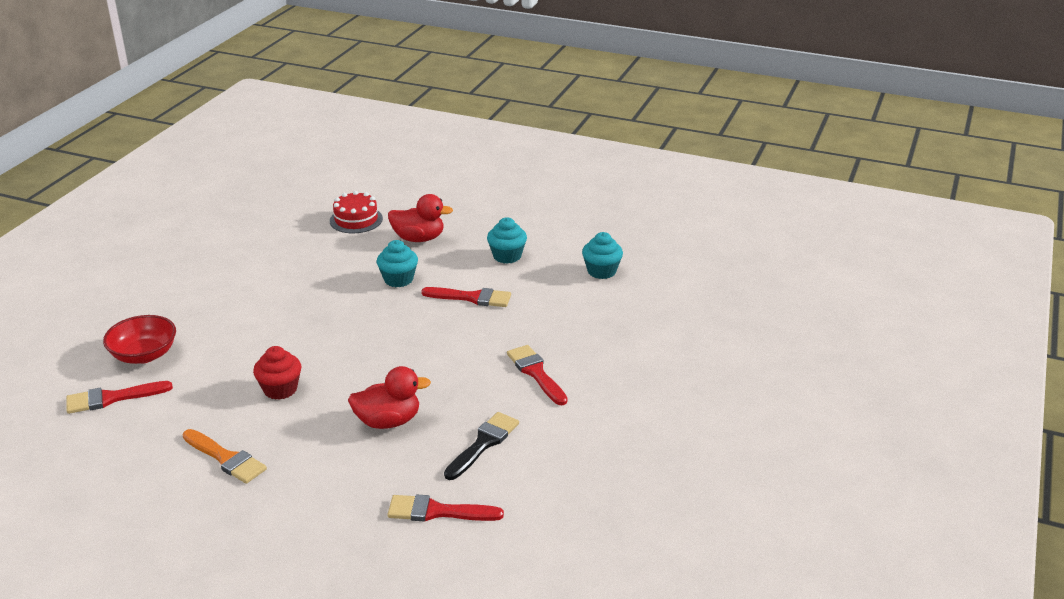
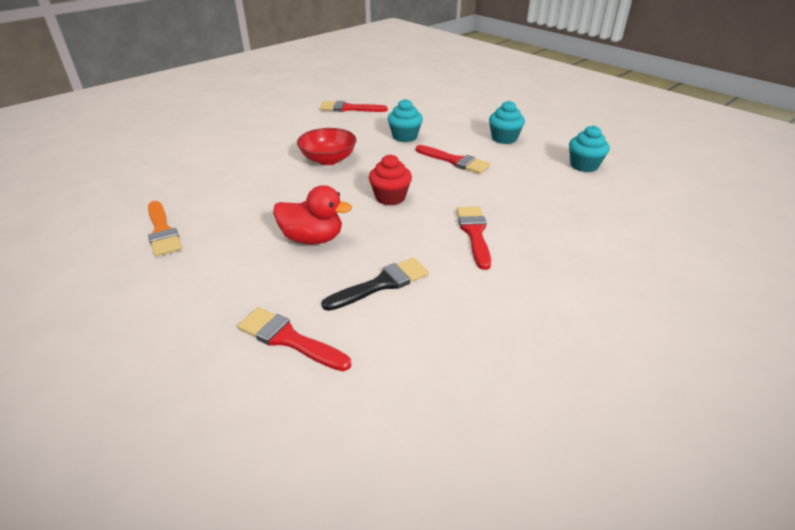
camera: 25 degrees right, 5 degrees up
red brush [66,381,173,414] -> red brush moved to [320,101,388,112]
red bowl [103,315,176,364] -> red bowl moved to [297,128,357,165]
red cupcake [253,346,301,400] -> red cupcake moved to [369,154,412,205]
red cake [330,191,383,233] -> none
red duck [388,194,453,242] -> none

